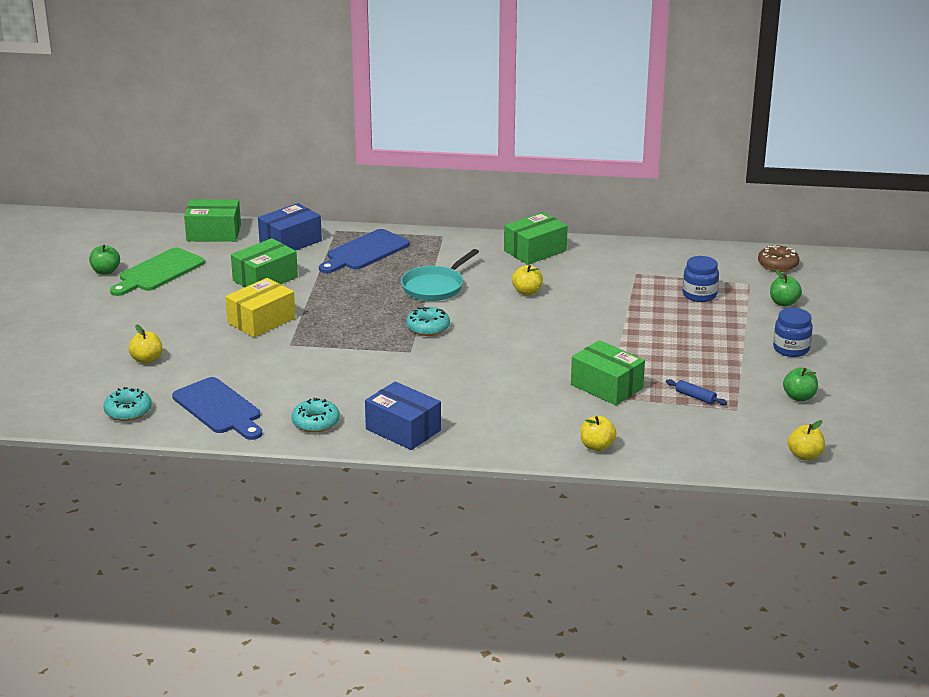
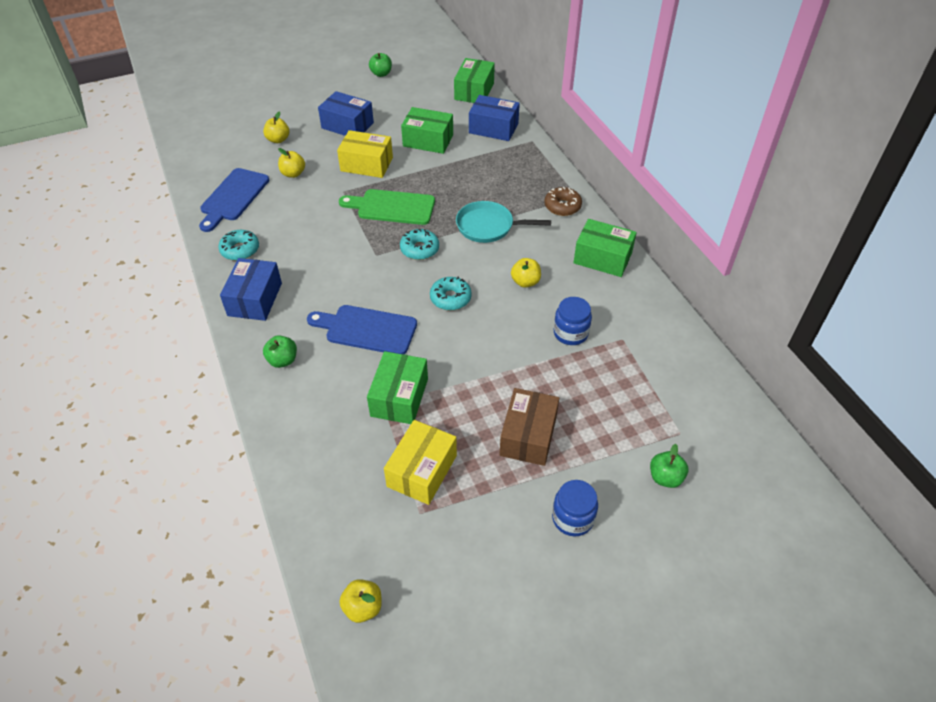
camera: 60 degrees right, 20 degrees up
turquoise donut [103,387,152,421] -> turquoise donut moved to [430,277,472,310]
green cutting board [110,248,205,296] -> green cutting board moved to [339,189,435,225]
green box [184,199,241,242] -> green box turned 45 degrees clockwise [454,58,495,103]
blue cutting board [319,229,409,273] -> blue cutting board moved to [307,305,417,354]
yellow apple [580,416,617,451] -> yellow apple moved to [278,148,305,178]
blue rolling pin [666,379,727,405] -> yellow box [384,420,457,505]
blue jar [683,256,719,302] -> blue jar moved to [554,297,592,345]
brown donut [758,245,800,272] -> brown donut moved to [544,187,582,216]
green apple [783,368,818,401] -> green apple moved to [263,335,297,368]
none -> blue box [318,91,374,136]
none -> brown box [499,388,559,466]

